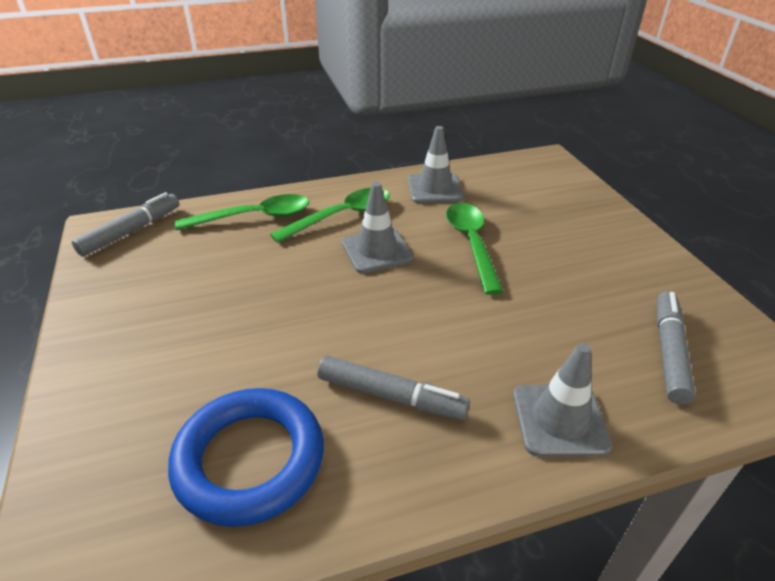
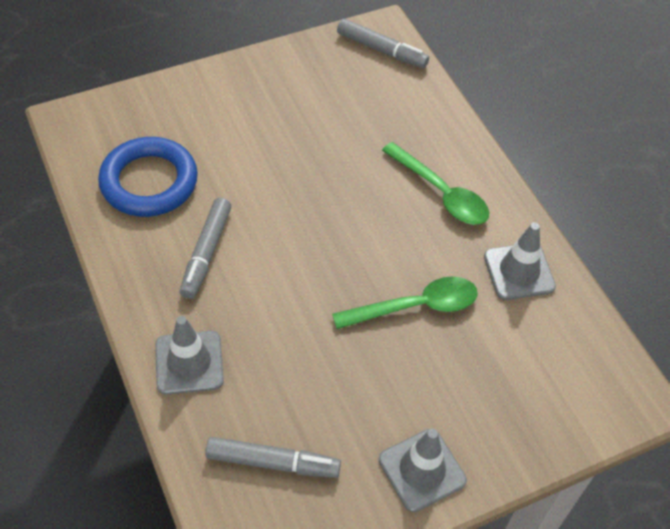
camera: 80 degrees right, 15 degrees up
green spoon [175,194,309,230] -> none
grey traffic cone [342,182,414,274] -> grey traffic cone moved to [379,429,467,512]

